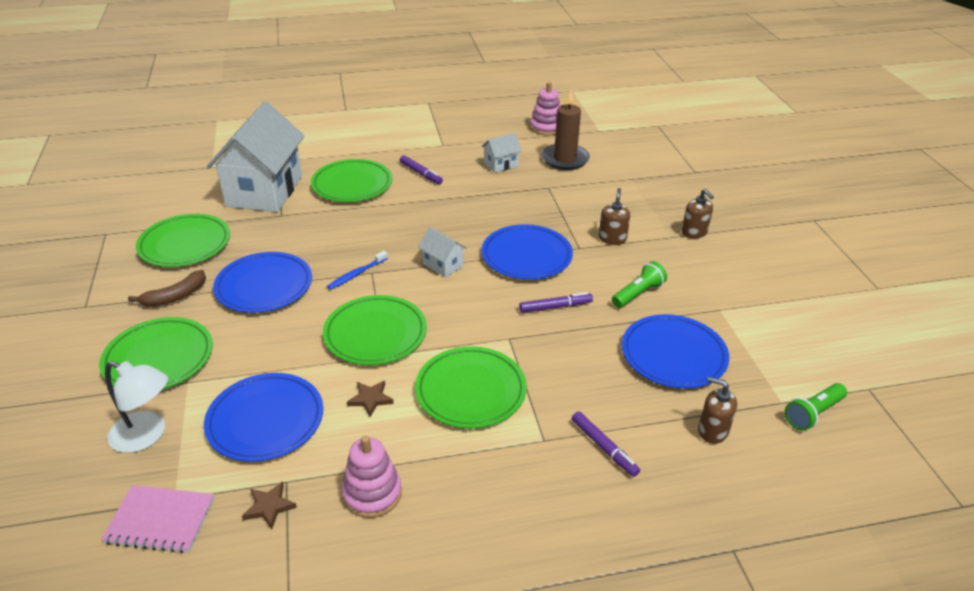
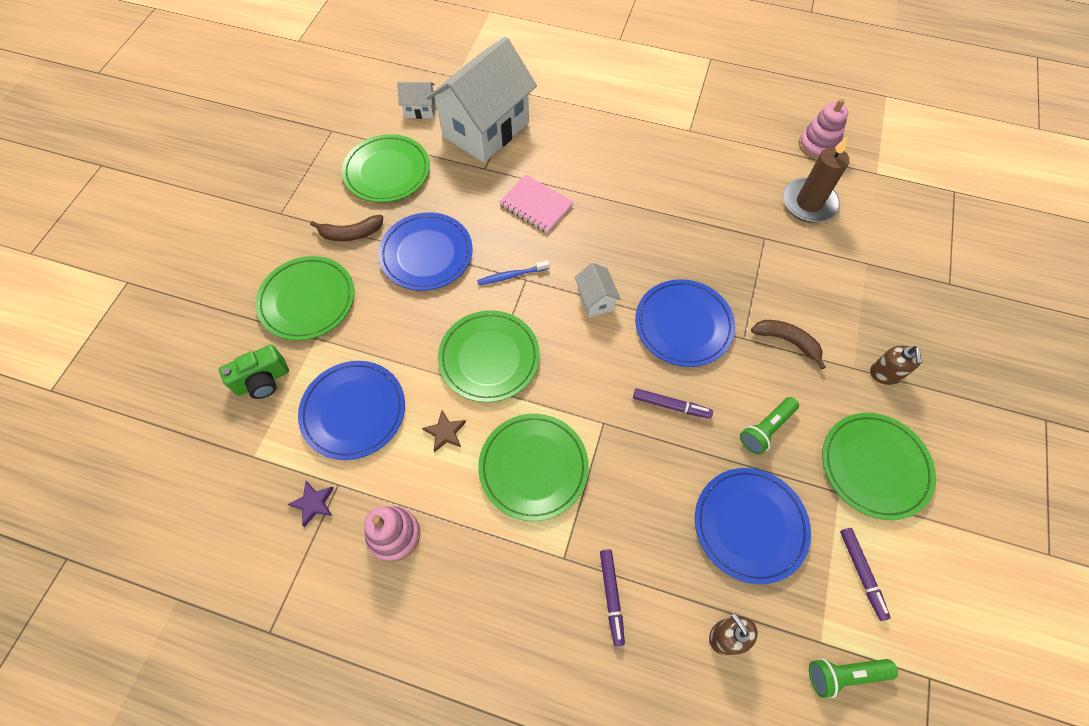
camera: 30 degrees right, 25 degrees up
pink notebook [101,485,214,553] -> pink notebook moved to [499,174,574,233]
white lamp [105,361,168,453] -> green camera [219,345,289,399]
brown star [242,481,297,529] -> purple star [287,481,334,527]
green plate [311,159,392,202] -> green plate moved to [822,413,936,520]
purple marker [400,155,443,184] -> purple marker moved to [840,528,890,621]
white house [482,133,522,173] -> white house moved to [397,82,436,119]
brown soap dispenser [599,188,630,245] -> brown banana [751,320,826,370]
green flashlight [612,261,667,308] -> green flashlight turned 150 degrees clockwise [740,397,799,455]

